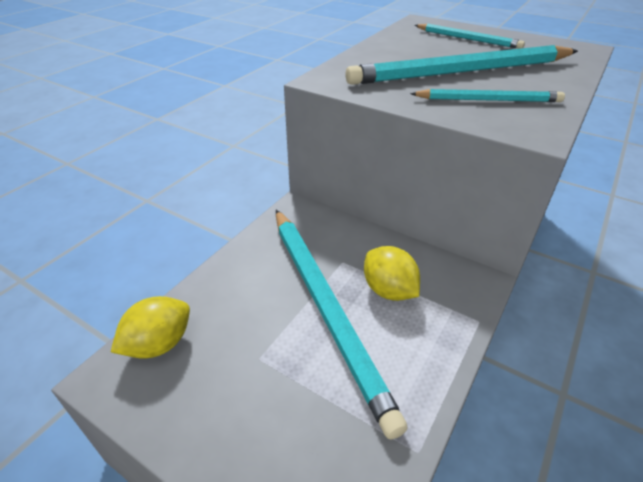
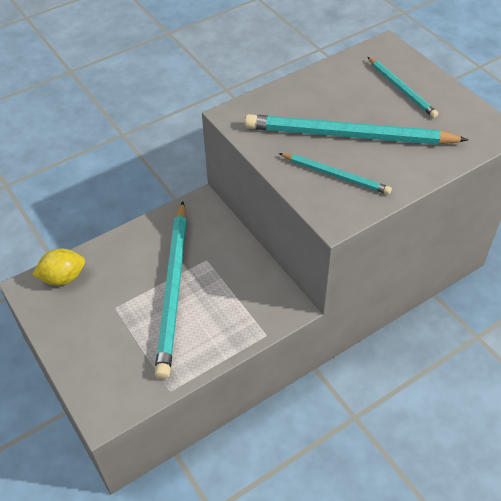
camera: 25 degrees right, 10 degrees up
yellow lemon [364,246,420,301] -> none

